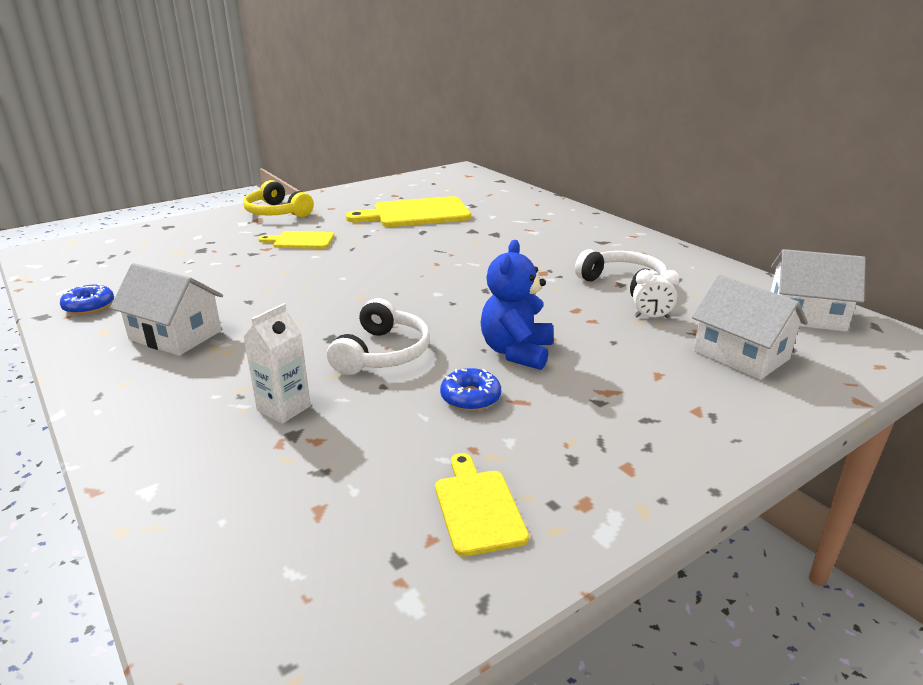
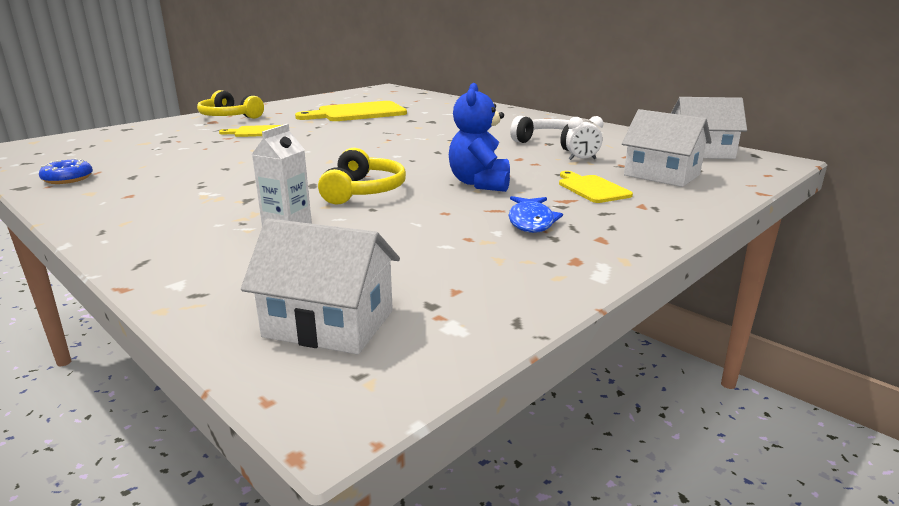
camera: 10 degrees left, 5 degrees down
white house [110,263,223,356] -> white house moved to [241,218,400,355]
white headphones [327,298,430,375] -> yellow headphones [318,148,406,204]
yellow cutting board [435,453,529,556] -> yellow cutting board moved to [559,171,633,203]
blue donut [440,368,501,411] -> none
none -> blue fish [508,196,563,233]

